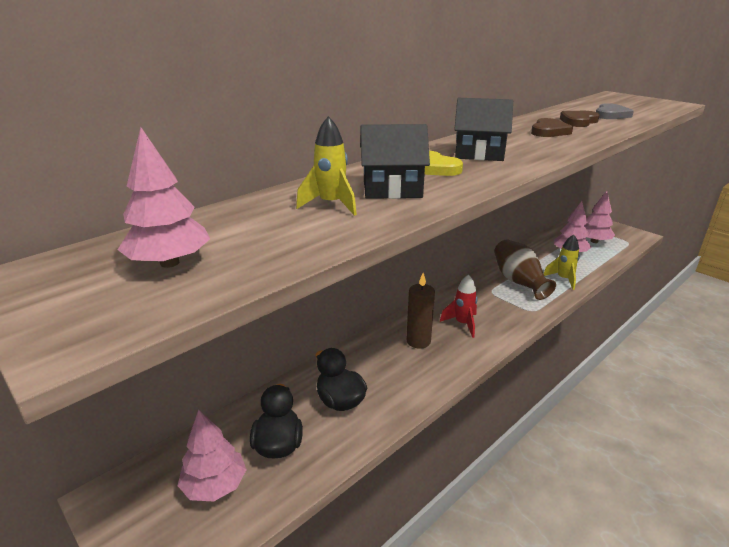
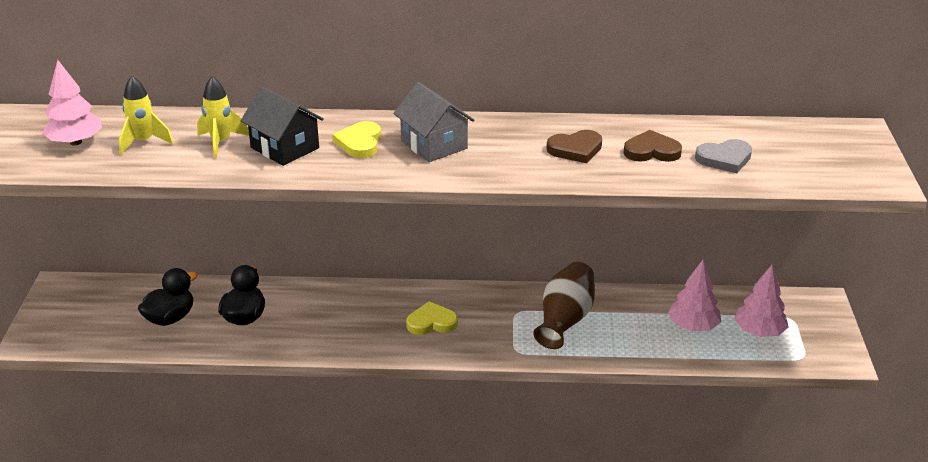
camera: 45 degrees right, 5 degrees up
pink tree [178,410,247,502] -> none
brown candle [406,273,435,349] -> none
red rocket [440,274,478,338] -> yellow heart [406,301,458,335]
black house [454,98,513,161] -> grey house [393,82,474,162]
yellow rocket [544,234,580,290] -> yellow rocket moved to [119,76,173,155]

